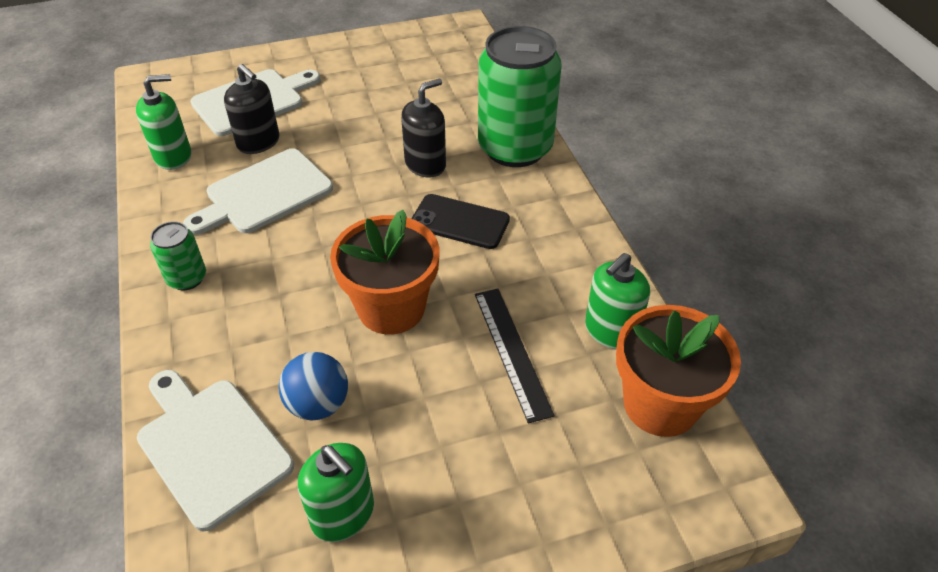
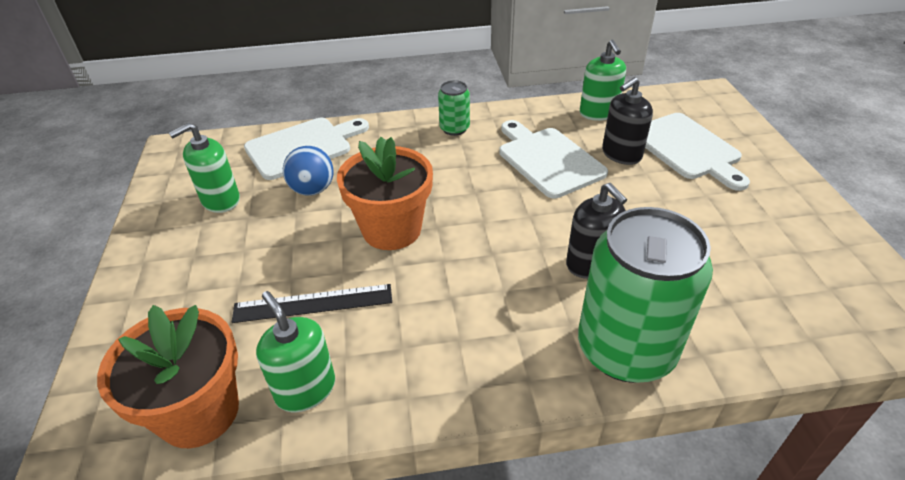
camera: 100 degrees right, 5 degrees down
black phone [411,194,510,249] -> none

